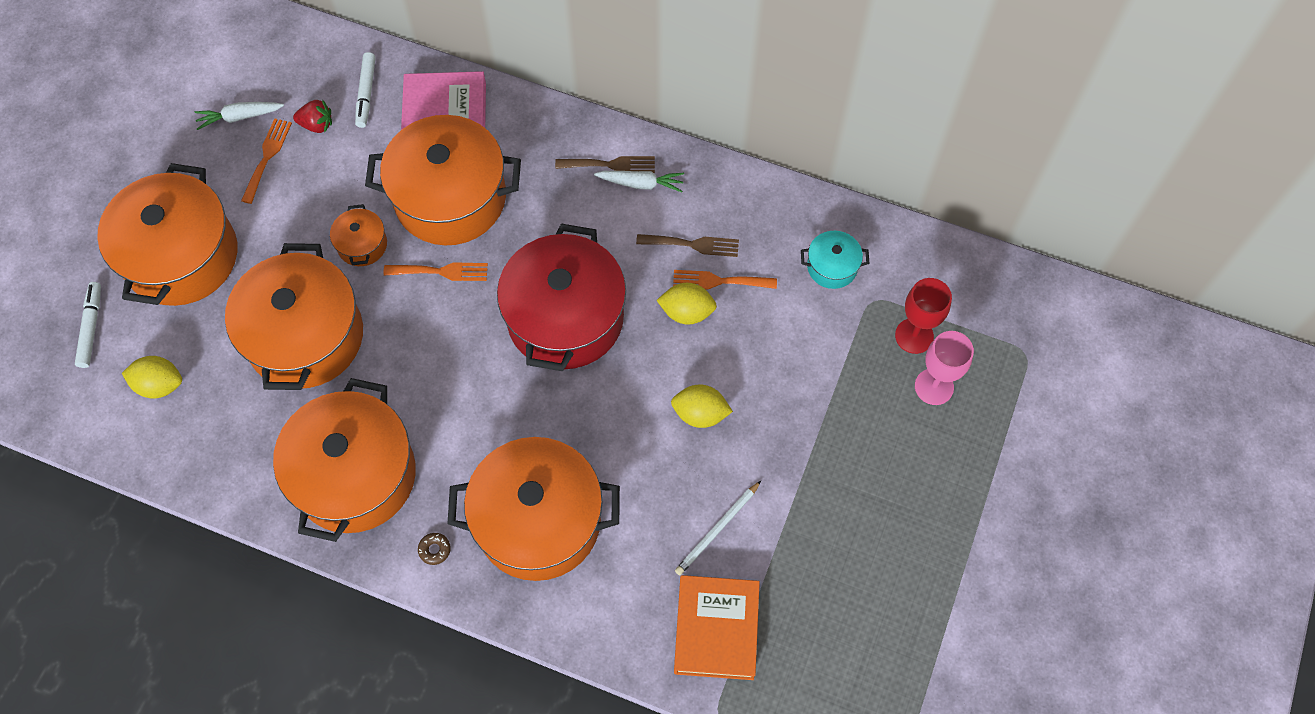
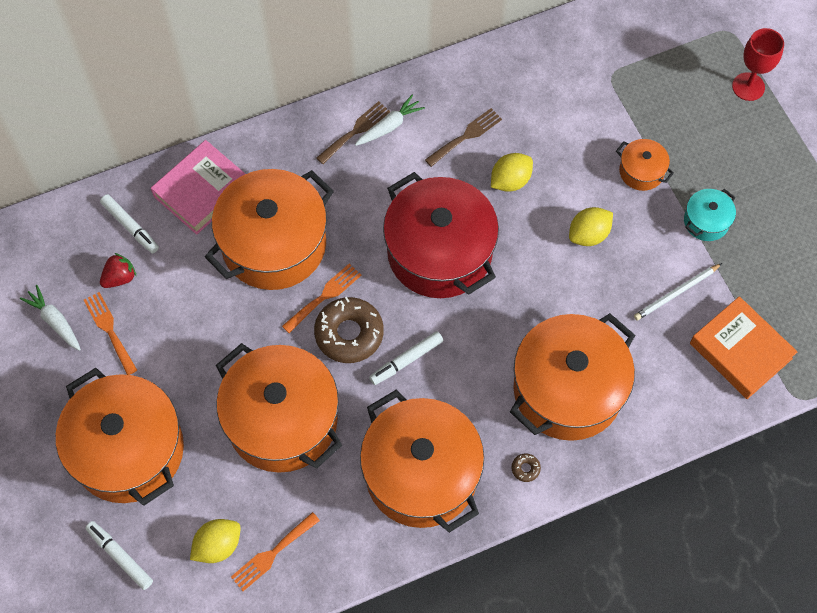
camera: 45 degrees left, 0 degrees up
white carrot [195,102,284,130] -> white carrot turned 105 degrees clockwise [20,285,81,351]
orange pot [330,204,387,266] -> orange pot moved to [616,139,674,191]
orange fork [673,270,777,290] -> orange fork moved to [231,512,320,591]
white pencil [675,481,761,575] -> white pencil turned 60 degrees clockwise [634,263,722,320]
turquoise pot [801,231,869,289] -> turquoise pot moved to [684,189,736,241]
red goblet [895,278,952,354] -> red goblet moved to [732,28,784,101]
pink goblet [915,331,974,405] -> none
none -> brown donut [314,297,384,363]
none -> white marker [369,331,443,385]

